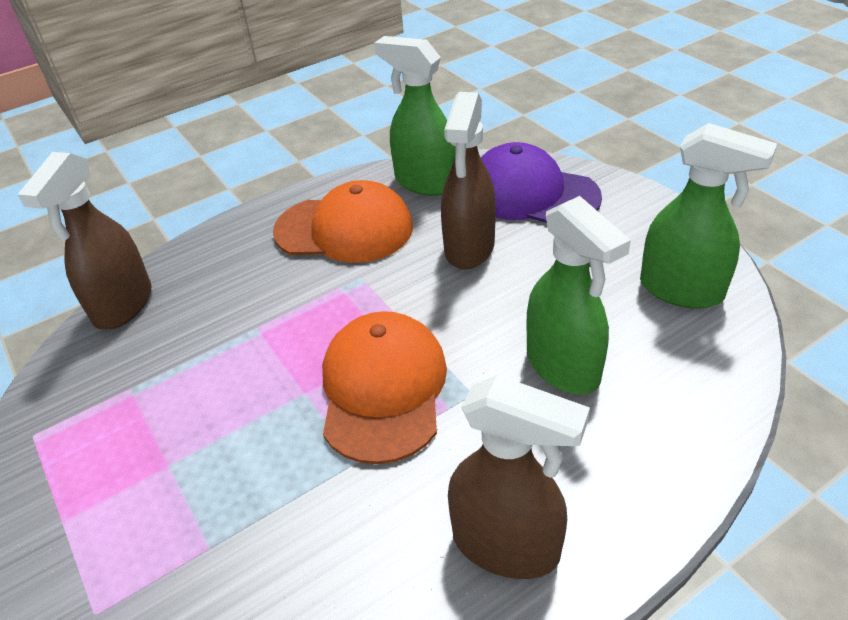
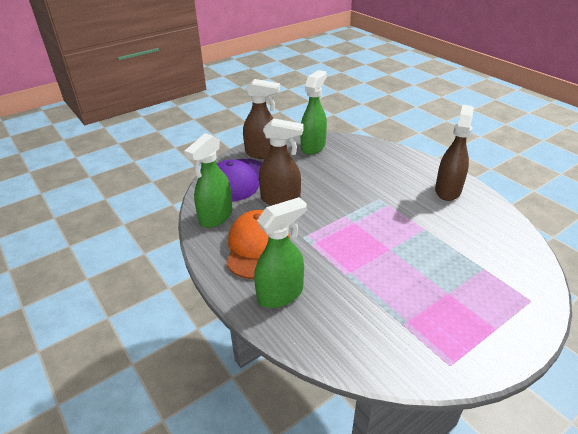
camera: 95 degrees left, 5 degrees down
brown spray bottle [17,152,151,329] -> brown spray bottle moved to [243,79,280,159]
orange cap [322,311,447,464] -> none
green spray bottle [526,196,631,395] -> green spray bottle moved to [254,197,307,308]

